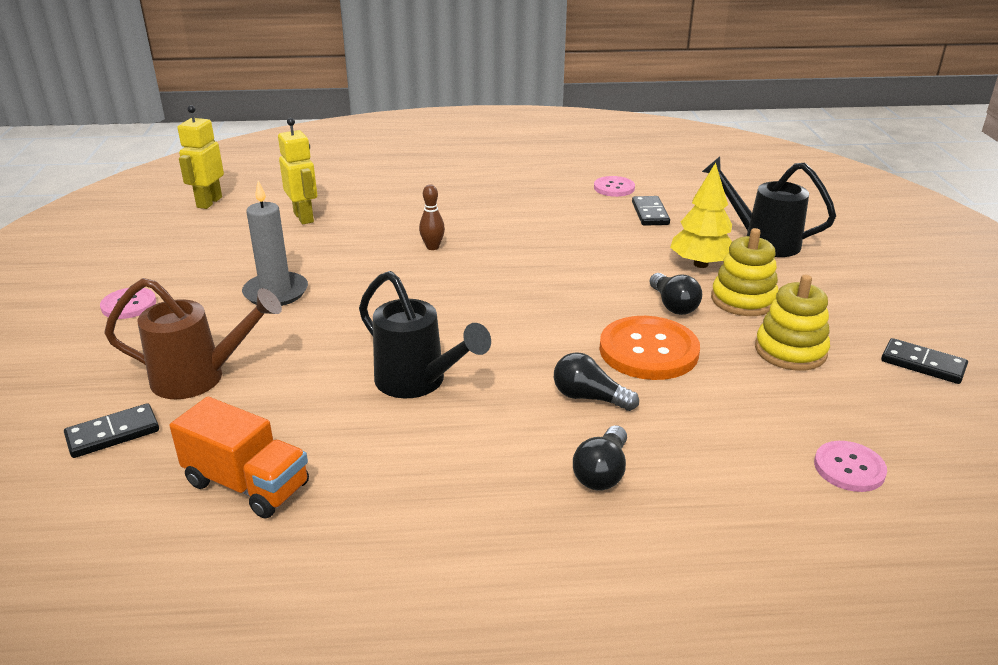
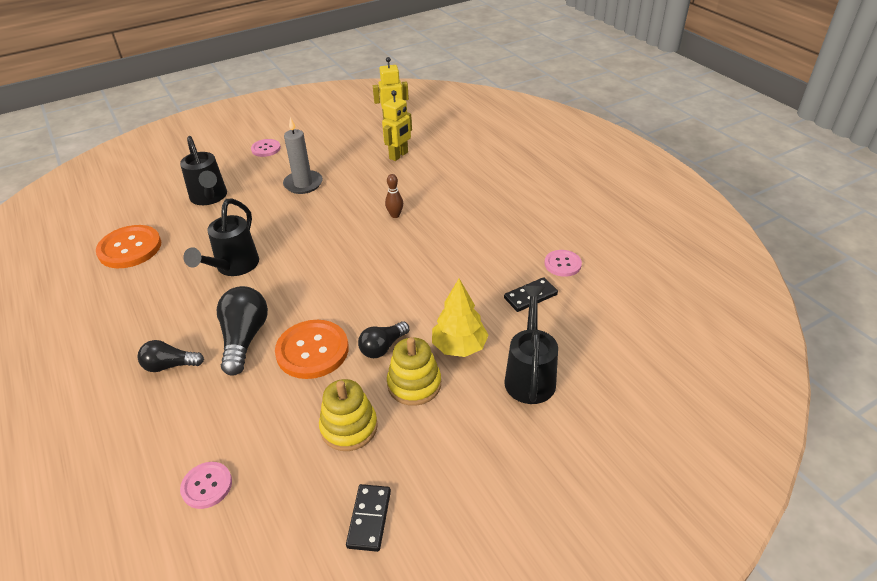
camera: 65 degrees right, 10 degrees up
black domino [64,403,159,458] -> none
brown watering can [104,278,282,399] -> black watering can [180,136,227,205]
orange truck [169,397,309,518] -> orange button [96,225,161,268]
black light bulb [554,352,639,411] -> black light bulb [217,286,268,376], size x1.60

